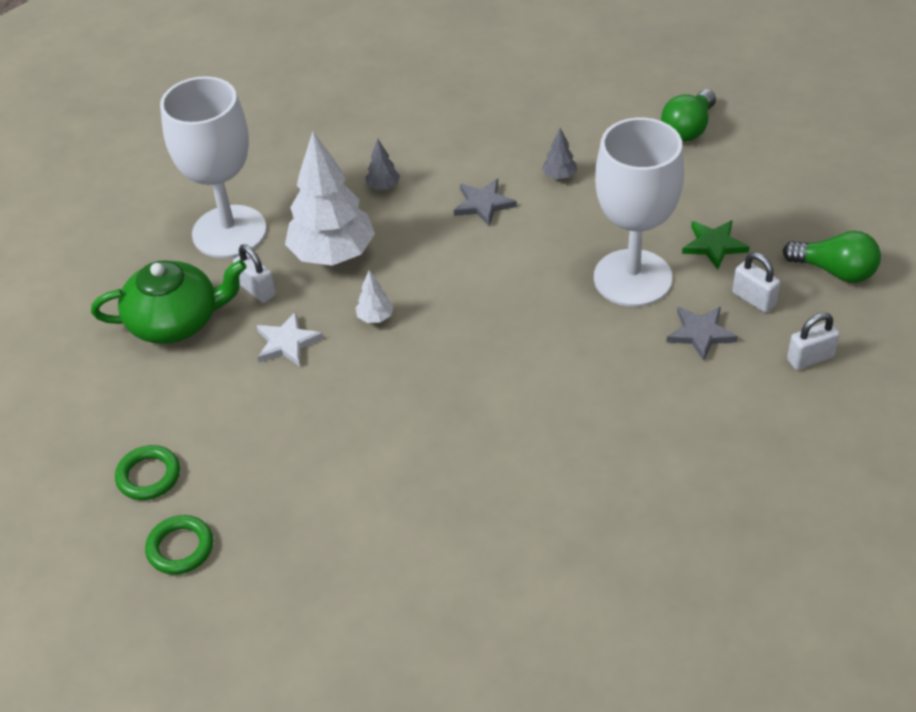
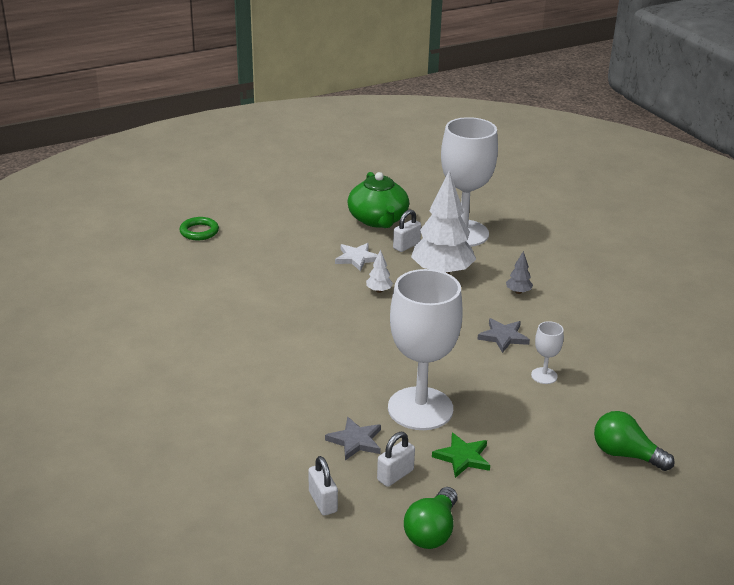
camera: 85 degrees right, 15 degrees down
green ring [115,445,180,500] -> none
grey tree [542,128,577,179] -> white goblet [531,321,564,384]

